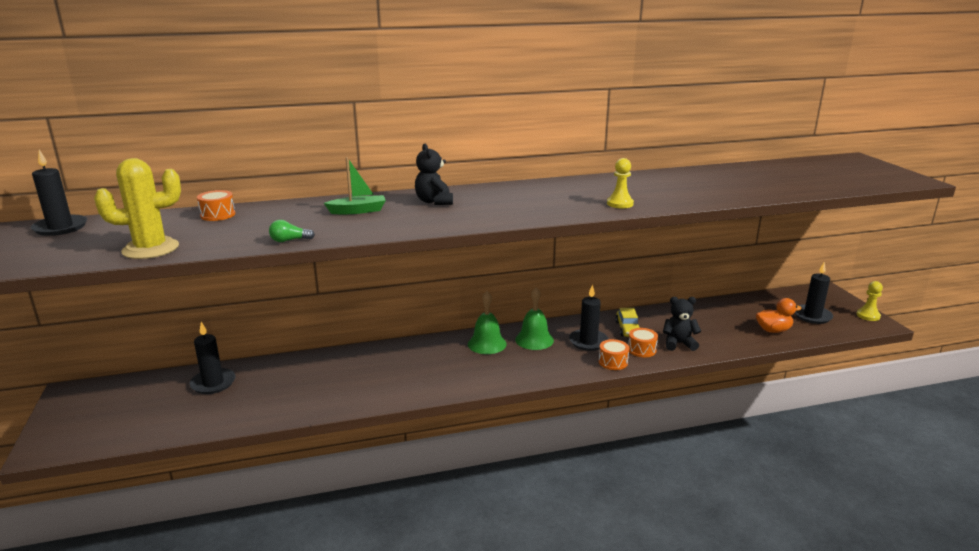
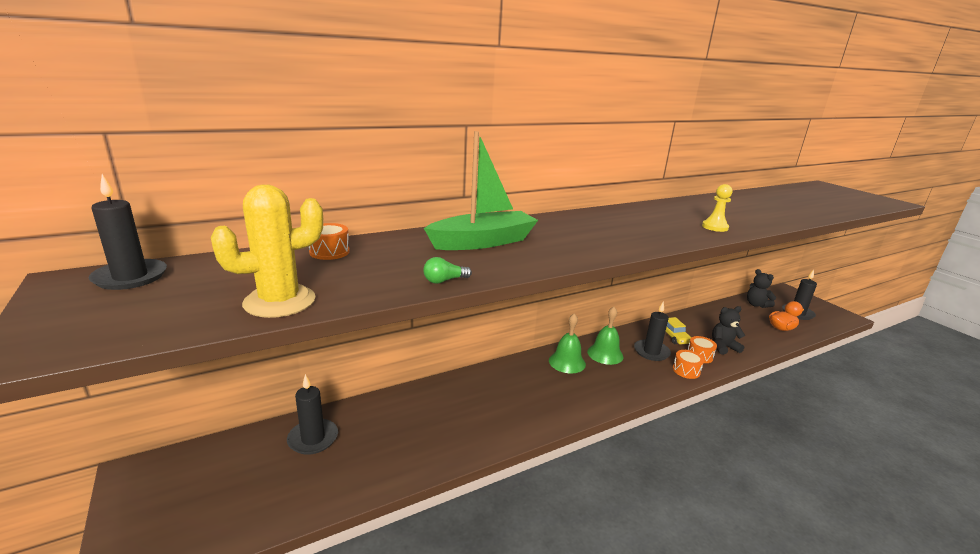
camera: 15 degrees left, 0 degrees up
green boat [324,157,386,214] -> green boat [424,131,538,250], size x1.81
black teddy bear [415,144,453,205] -> black teddy bear moved to [747,269,776,308]
yellow pawn [856,281,883,321] -> none

